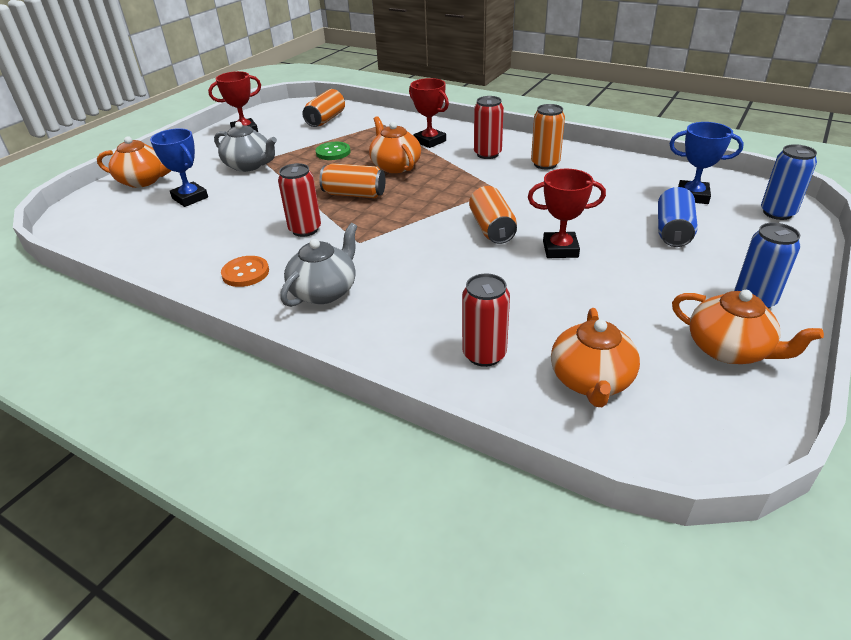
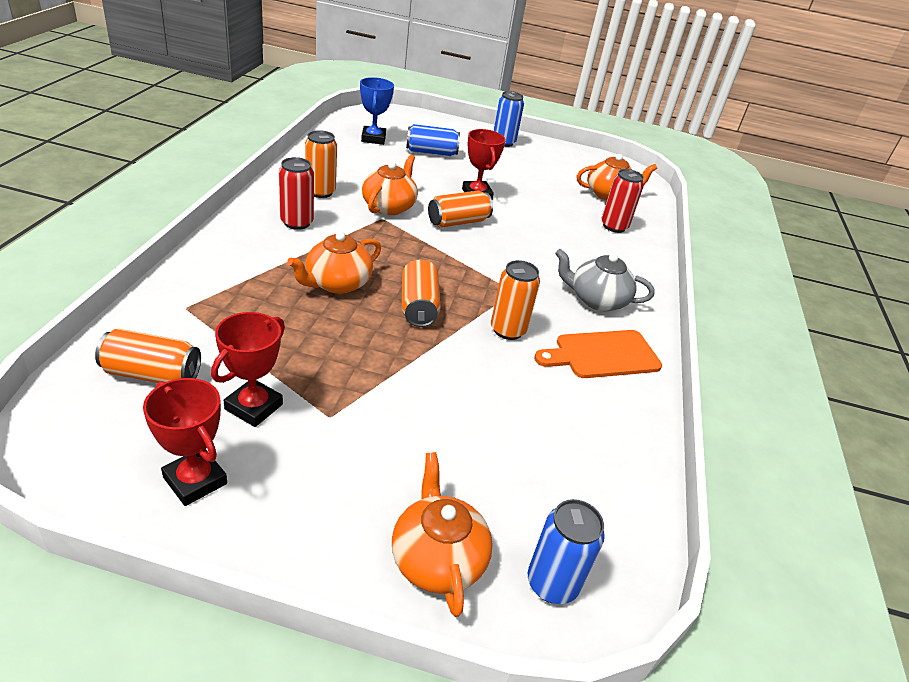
camera: 115 degrees left, 0 degrees up
blue trophy [150,128,208,207] -> none
grey teapot [214,121,277,172] -> none
orange button [221,256,269,287] -> orange cutting board [534,330,662,378]
red can [278,163,321,237] -> orange can [491,260,540,340]
green button [316,142,350,160] -> none
red trophy [409,78,449,148] -> red trophy moved to [211,312,285,427]
orange teapot [672,290,824,364] -> orange teapot moved to [362,154,418,215]
blue can [761,144,817,220] -> blue can moved to [528,499,605,604]

